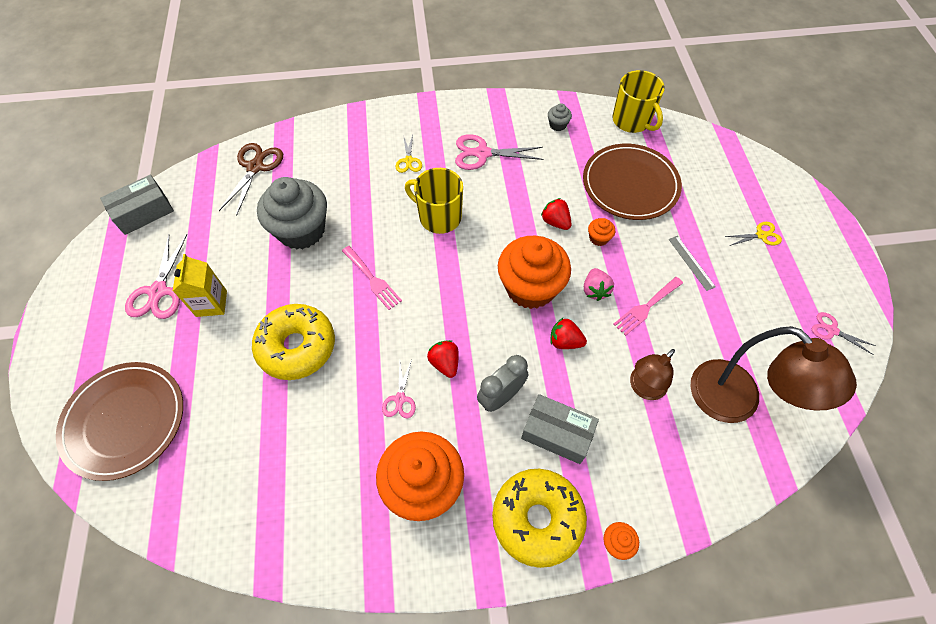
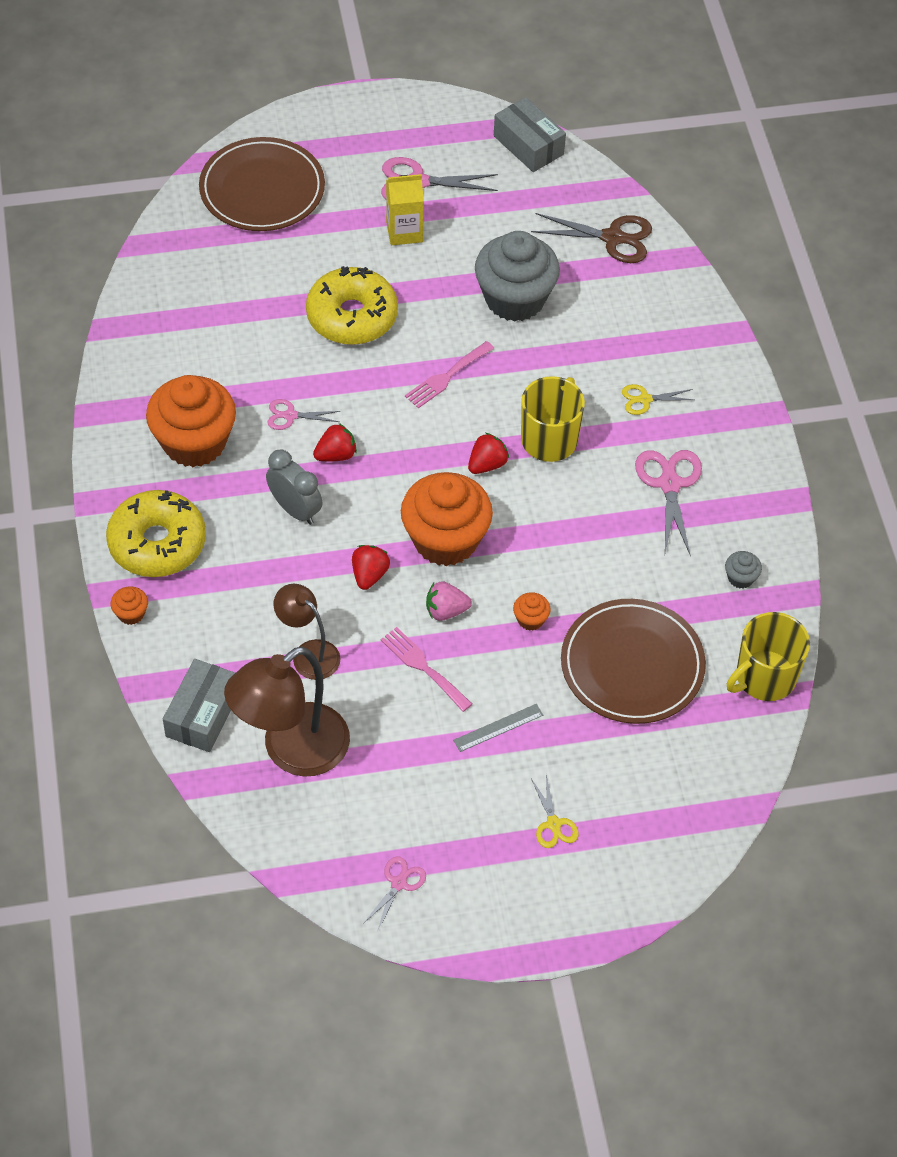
camera: 85 degrees right, 5 degrees down
grey box [521,394,599,464] -> grey box moved to [163,659,235,752]
red strawberry [541,198,571,230] -> red strawberry moved to [468,433,509,474]

